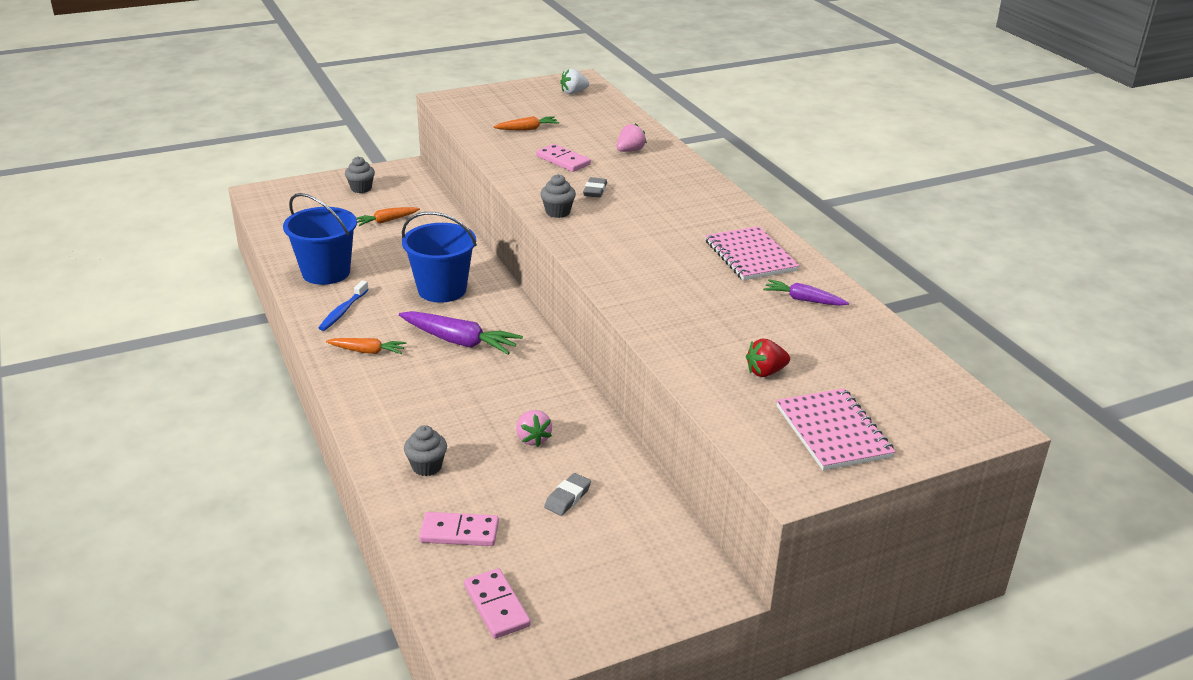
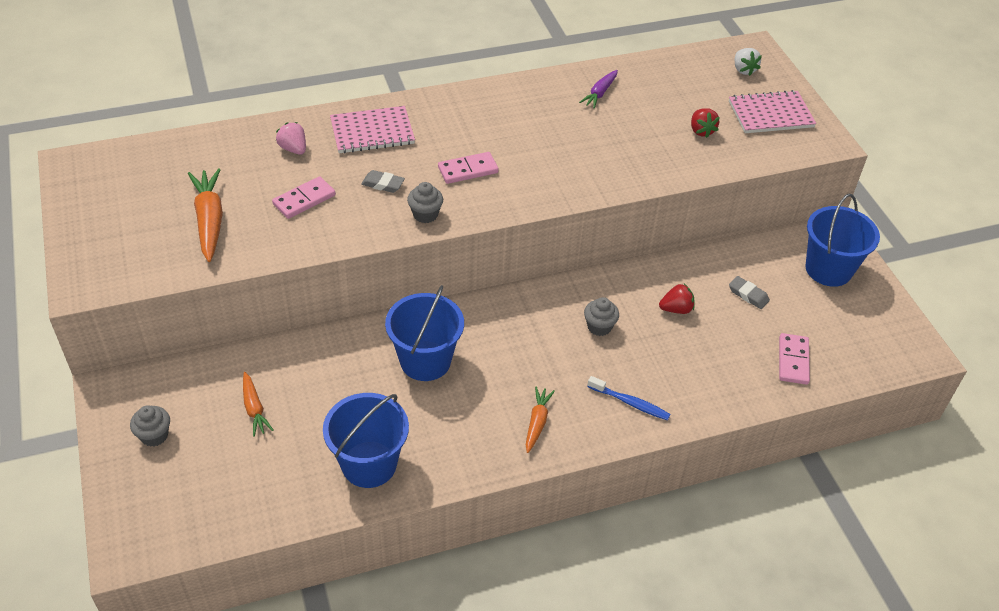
camera: 85 degrees left, 15 degrees up
blue toothbrush [318,280,369,331] -> blue toothbrush moved to [587,376,671,421]
purple carrot [399,311,523,354] -> none
grey cupcake [404,425,447,476] -> grey cupcake moved to [584,297,619,336]
pink domino [464,568,531,639] -> pink domino moved to [438,152,499,184]
orange carrot [494,116,559,131] -> orange carrot [188,168,223,262], size x1.69
pink strawberry [516,410,552,447] -> red strawberry [659,284,695,314]
white strawberry [560,69,589,94] -> white strawberry moved to [735,48,762,76]
pink notebook [705,226,800,281] -> pink notebook moved to [330,106,415,153]
none -> blue bucket [806,194,880,287]

